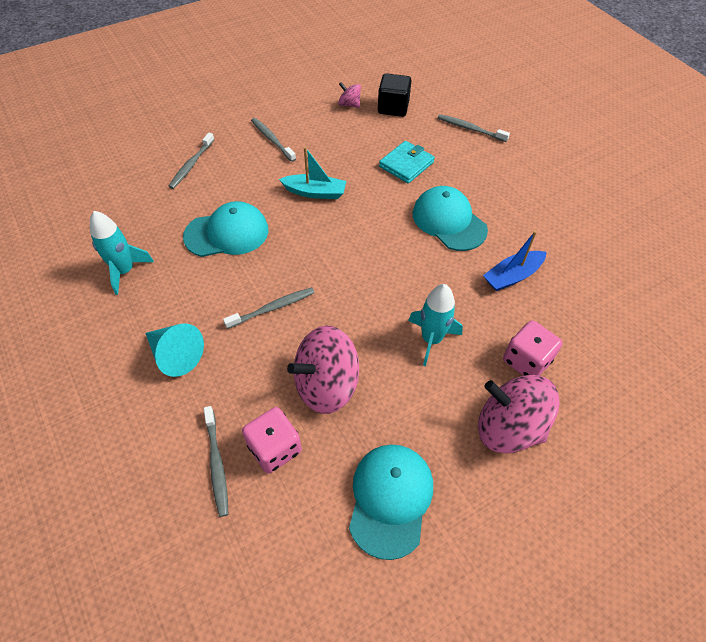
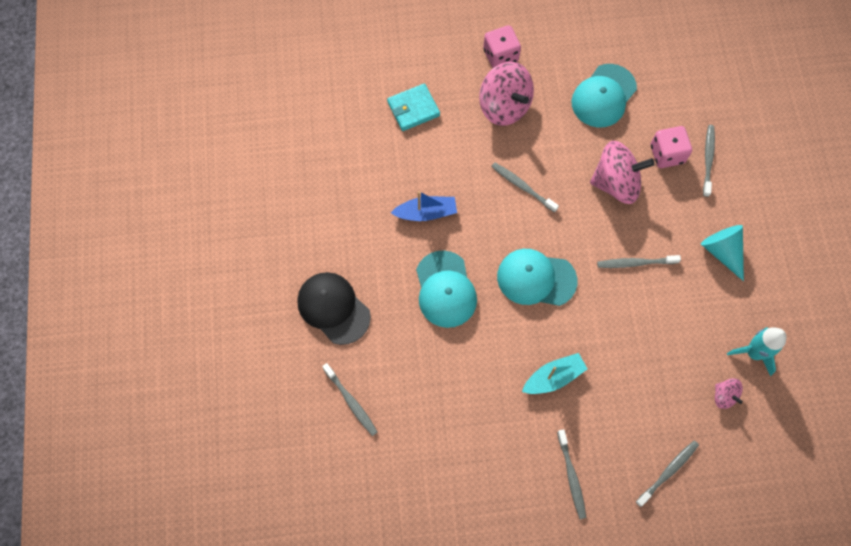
camera: 155 degrees left, 15 degrees up
turquoise cap [183,201,268,257] -> turquoise cap moved to [497,249,578,306]
turquoise boat [279,147,346,199] -> turquoise boat turned 120 degrees clockwise [522,353,587,394]
pink spinning top [338,82,361,108] -> pink spinning top moved to [715,378,743,409]
black cube [378,73,411,117] -> none
turquoise wallet [379,141,435,183] -> turquoise wallet moved to [387,83,440,131]
turquoise rocket [408,284,463,366] -> grey toothbrush [491,162,559,212]
pink dice [503,320,563,376] -> pink dice moved to [483,25,521,68]
none -> black cap [297,272,371,345]

